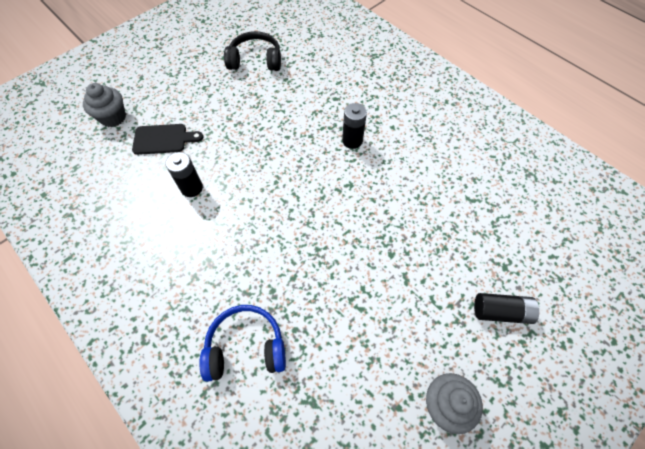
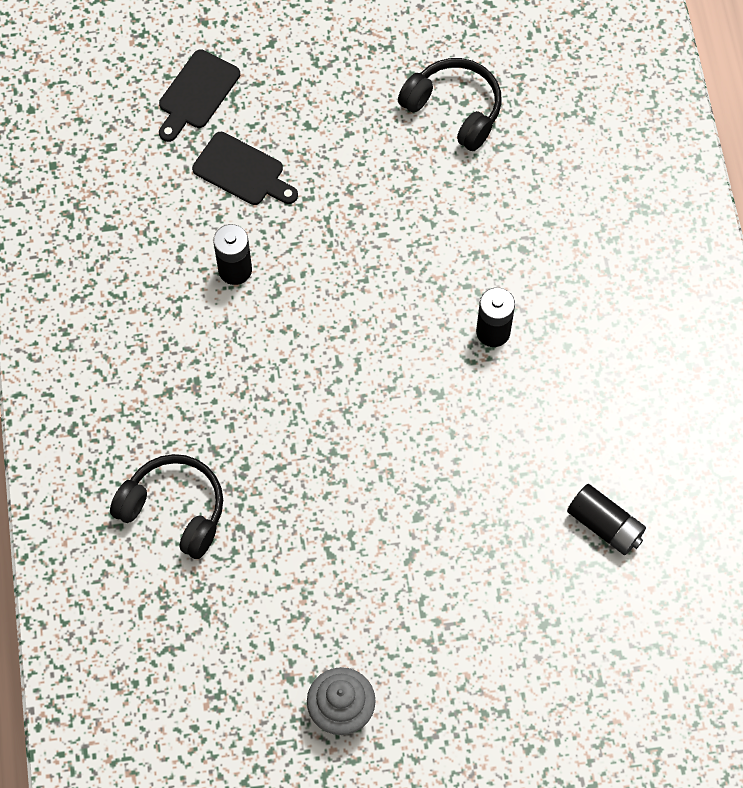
camera: 35 degrees right, 5 degrees up
grey cupcake [83,83,126,127] -> black cutting board [159,49,240,142]
blue headphones [199,305,286,382] -> black headphones [110,454,223,559]
black battery [474,293,539,324] -> black battery moved to [567,484,646,555]

